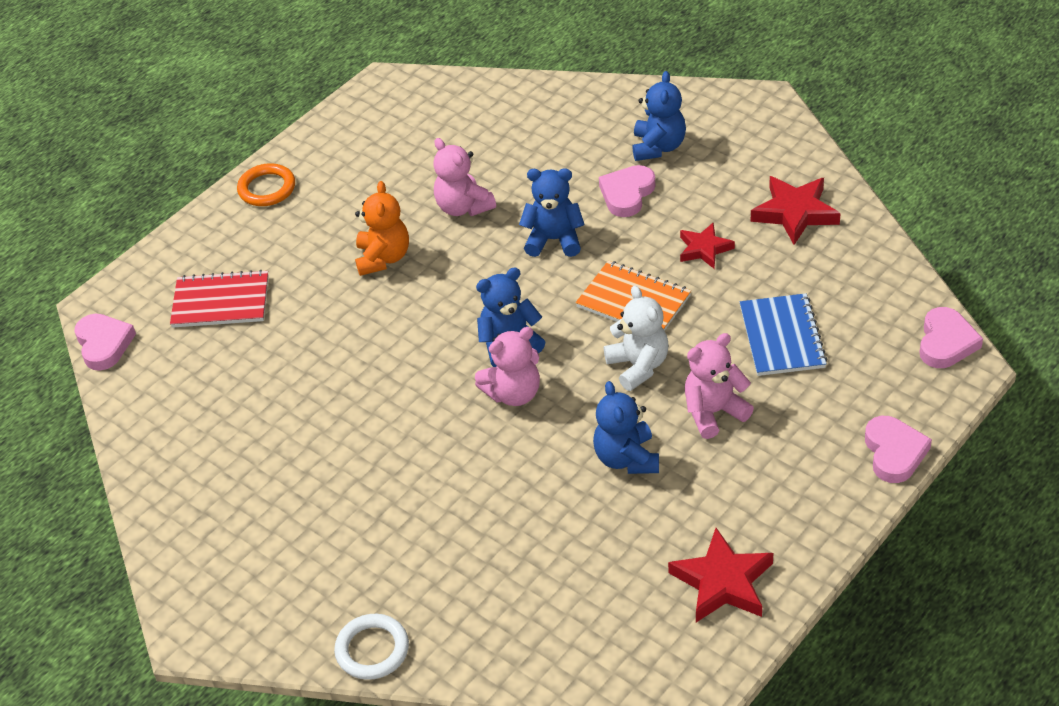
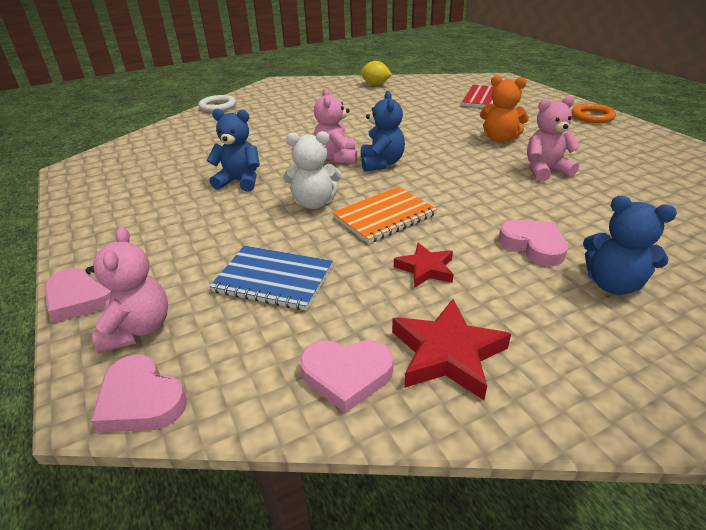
camera: 110 degrees right, 10 degrees down
pink heart [75,314,136,371] -> pink heart moved to [300,340,394,413]
blue teddy bear [519,168,585,257] -> none
red star [668,528,773,622] -> none
pink teddy bear [685,333,754,439] -> pink teddy bear moved to [86,227,168,353]
none -> yellow lemon [360,61,392,85]

